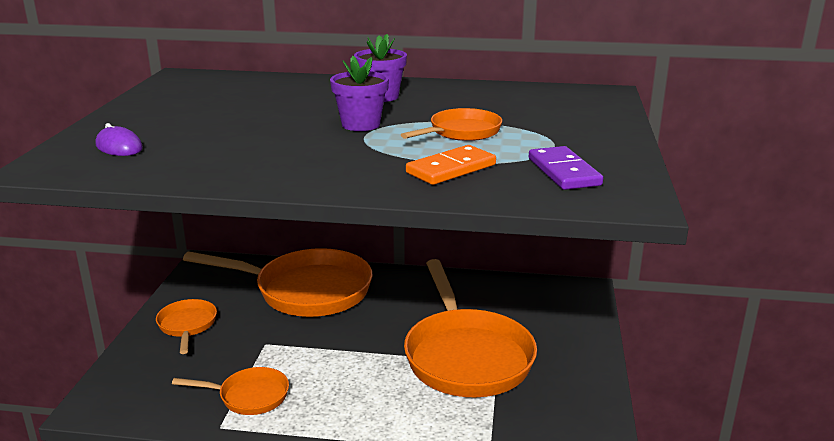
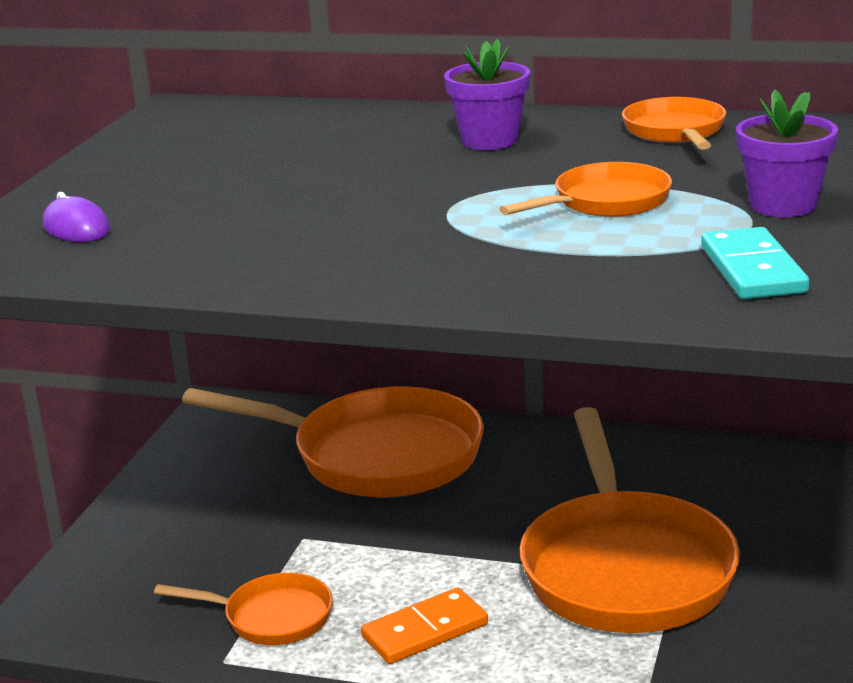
camera: 10 degrees right, 0 degrees up
orange pan [156,299,217,354] -> orange pan moved to [622,97,726,150]
purple flower pot [330,56,389,131] -> purple flower pot moved to [736,89,838,217]
orange domino [406,145,496,185] -> orange domino moved to [361,588,488,664]
purple domino [529,146,603,190] -> turquoise domino [701,227,809,299]

